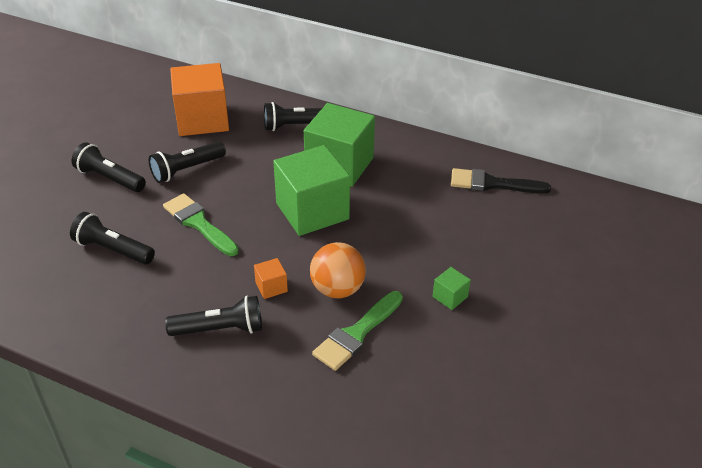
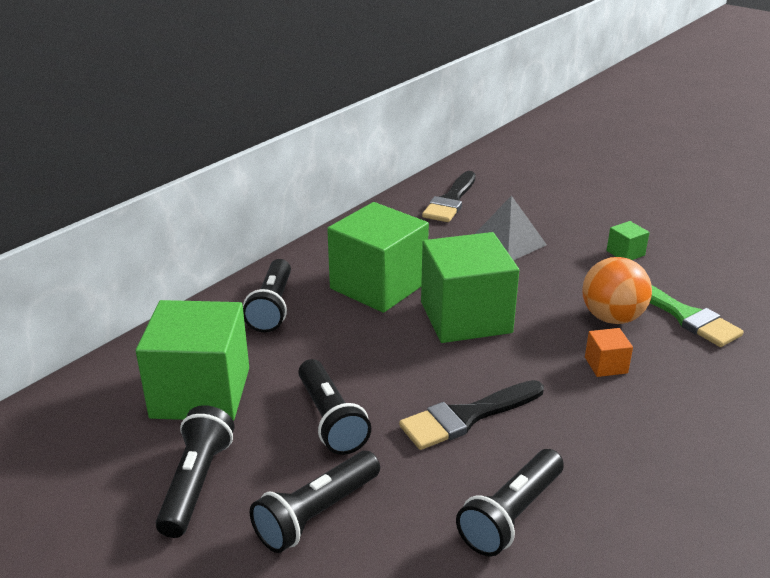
camera: 75 degrees left, 10 degrees down
green brush [163,193,239,256] -> black brush [399,380,544,450]
black flashlight [165,296,262,336] -> black flashlight moved to [156,405,235,538]
orange cube [170,63,229,136] -> green cube [136,300,249,421]
none -> grey pyramid [475,195,547,260]

